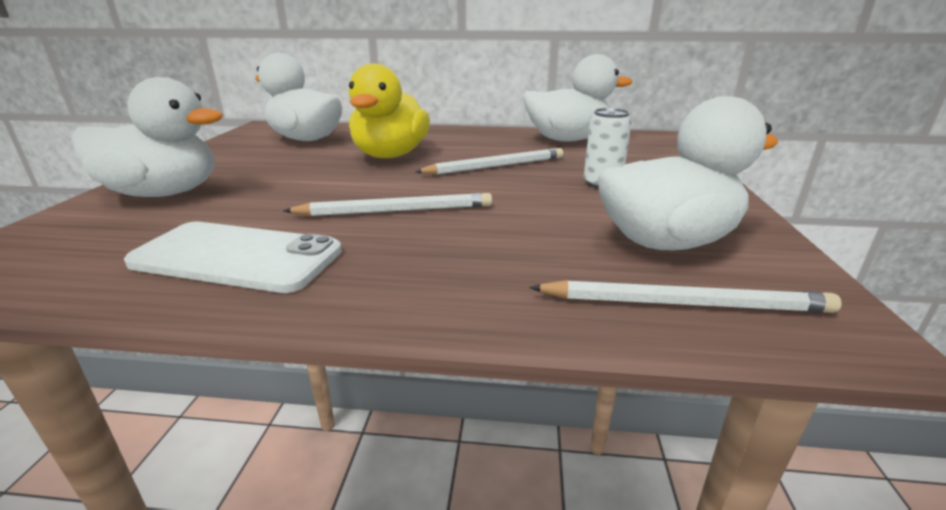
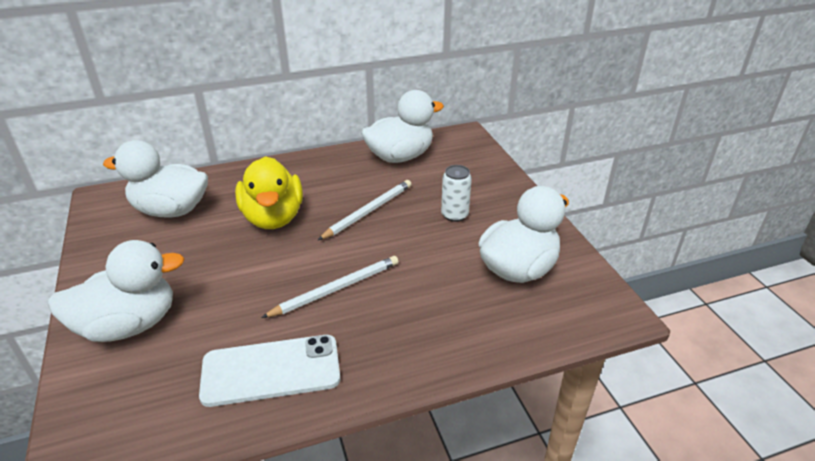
camera: 25 degrees left, 10 degrees up
white pencil [529,280,842,313] -> none

